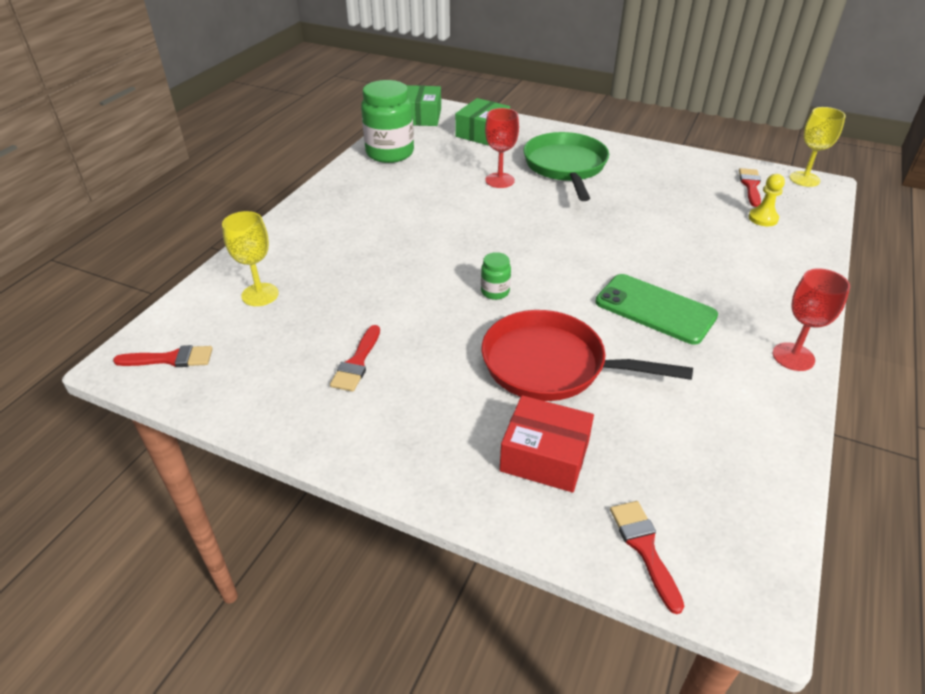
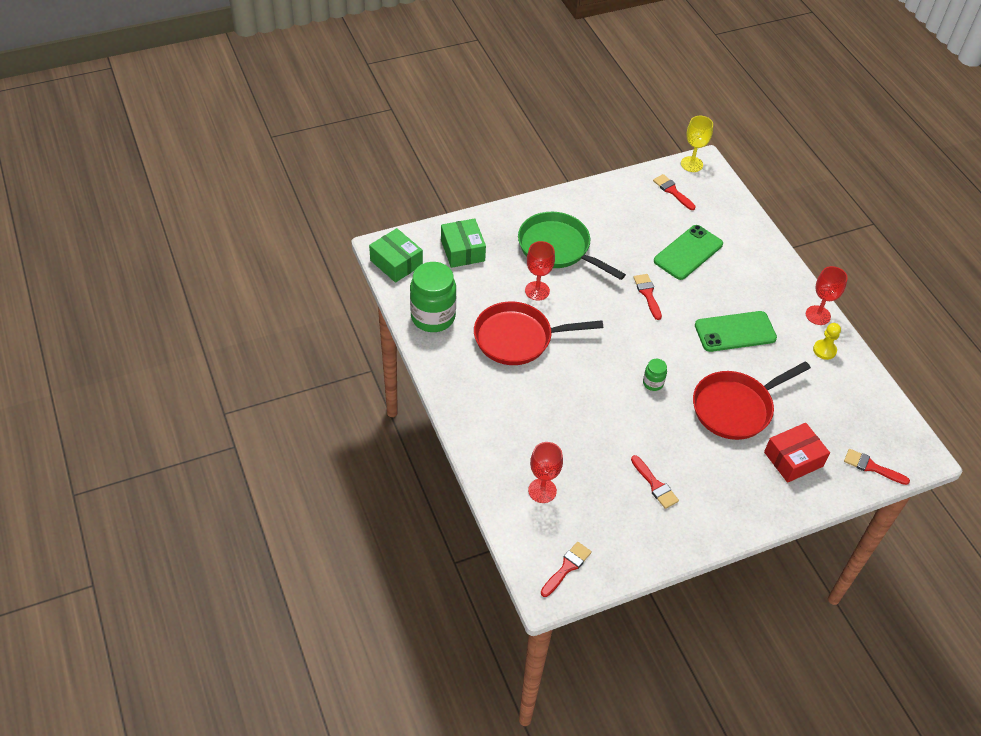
camera: 50 degrees left, 10 degrees up
yellow goblet [222,211,279,306] -> red goblet [528,442,563,503]
yellow pawn [749,174,785,226] -> yellow pawn moved to [813,323,841,360]
none -> red pan [474,301,603,365]
none -> red brush [633,274,662,320]
none -> green phone [654,225,723,280]

